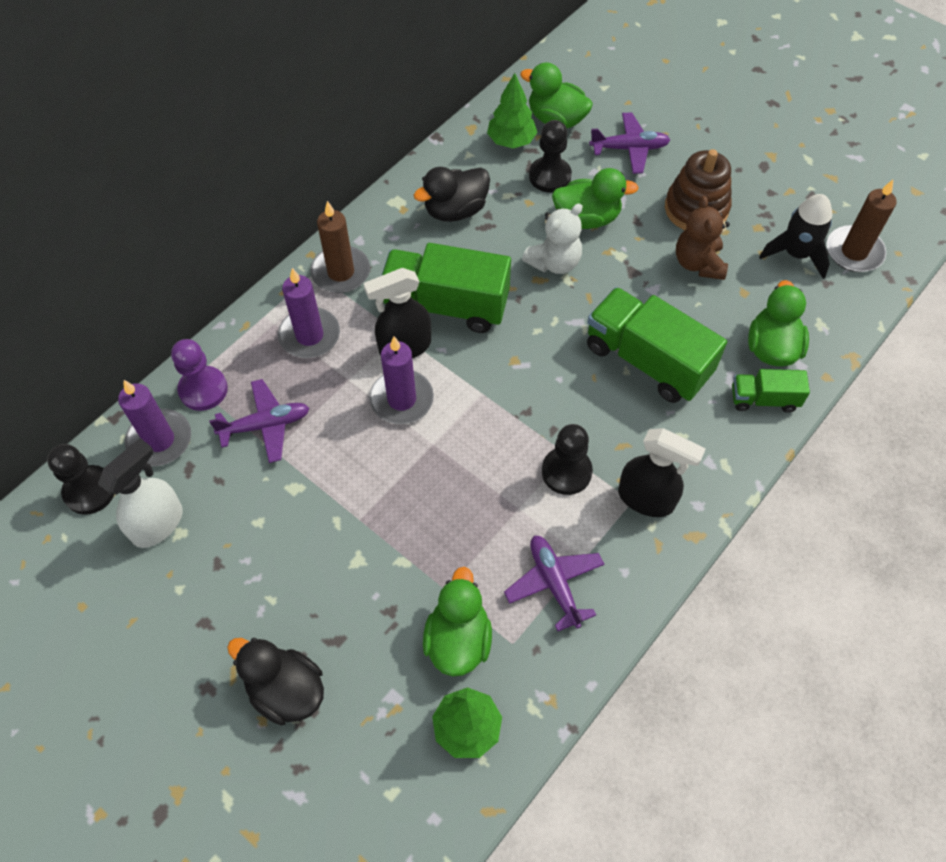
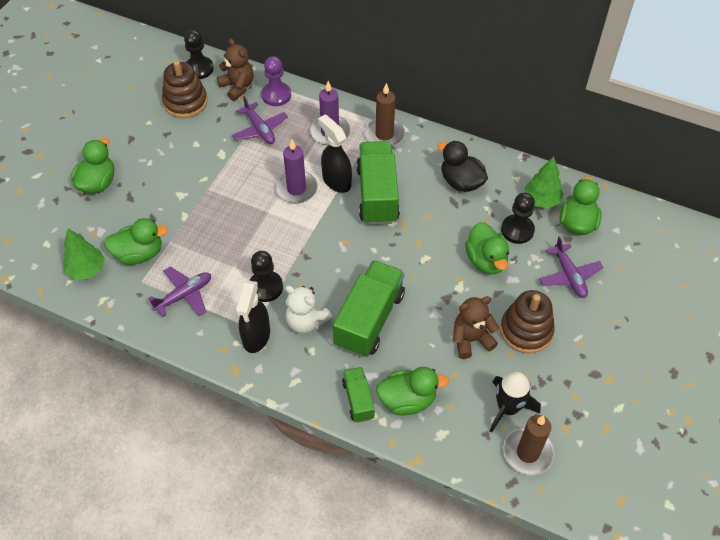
camera: 75 degrees right, 5 degrees down
white spray bottle [98,438,183,548] -> brown stacking toy [162,61,208,118]
purple candle [118,380,191,467] -> brown teddy bear [217,38,254,101]
black duck [227,638,324,725] -> green duck [71,138,114,194]
white teddy bear [522,203,583,274] -> white teddy bear moved to [285,286,332,334]

